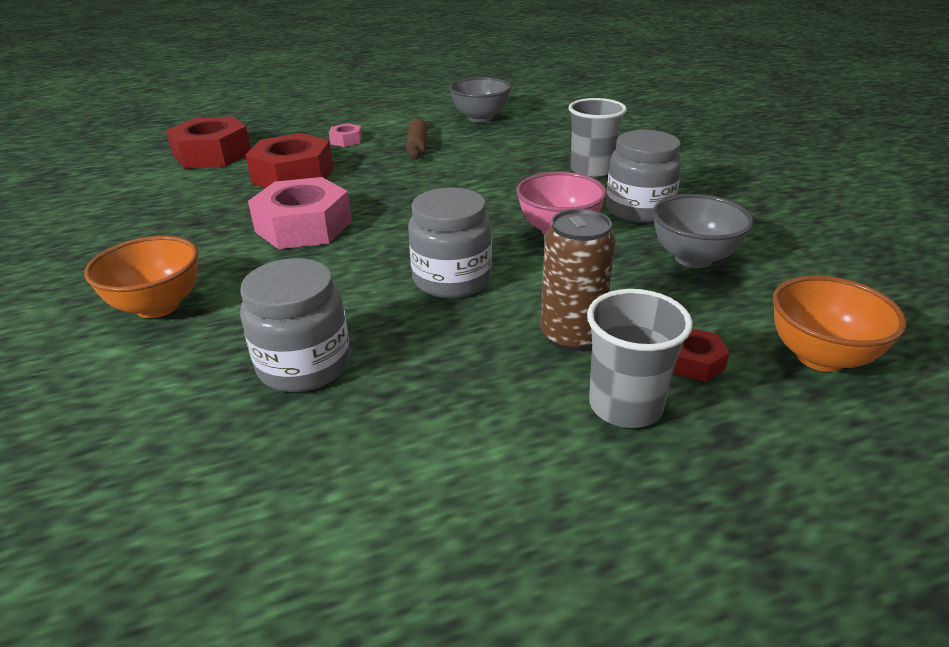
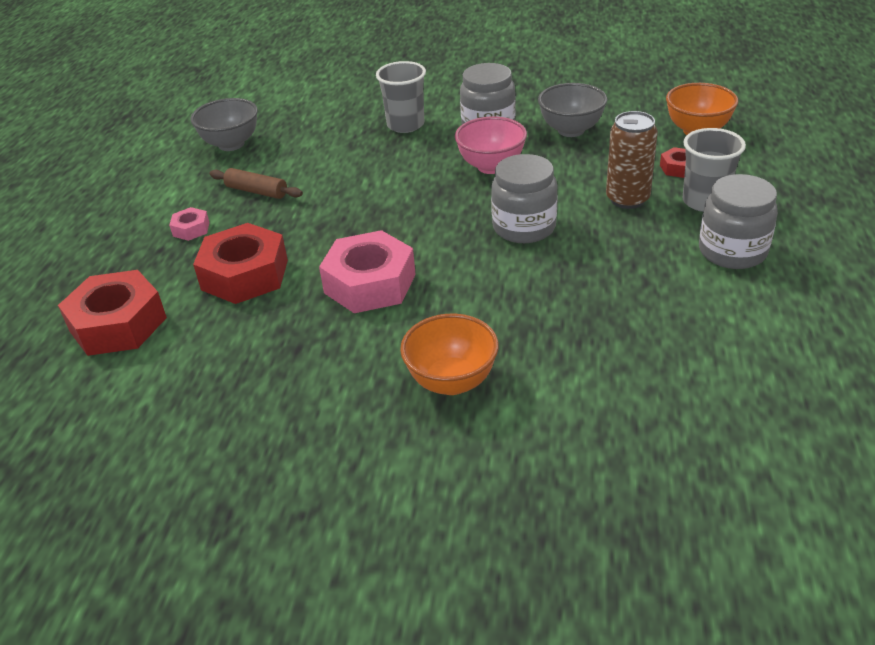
camera: 60 degrees left, 5 degrees up
grey jar [240,258,351,392] -> grey jar moved to [699,174,778,269]

